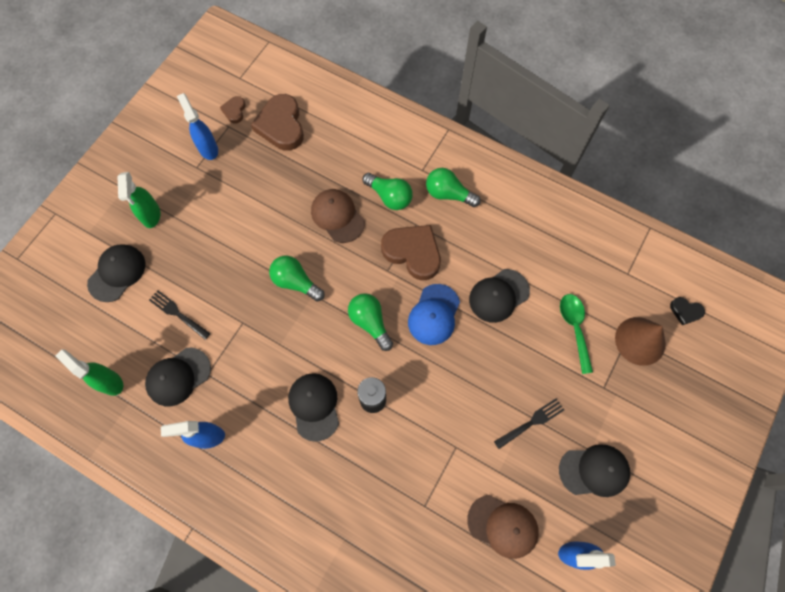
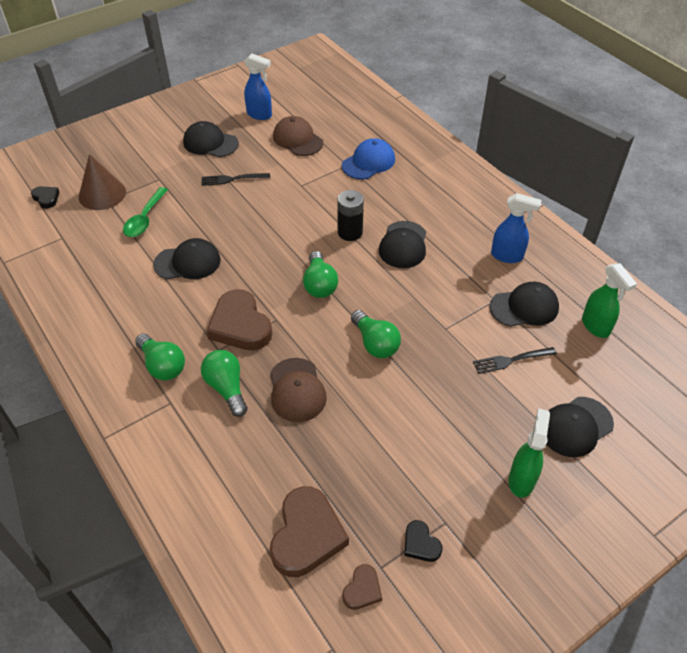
camera: 155 degrees left, 20 degrees down
black fork [149,290,211,340] -> black fork turned 105 degrees clockwise [473,347,557,374]
blue spray bottle [177,93,218,160] -> black heart [404,520,443,562]
blue cap [408,284,460,345] -> blue cap moved to [342,138,395,180]

